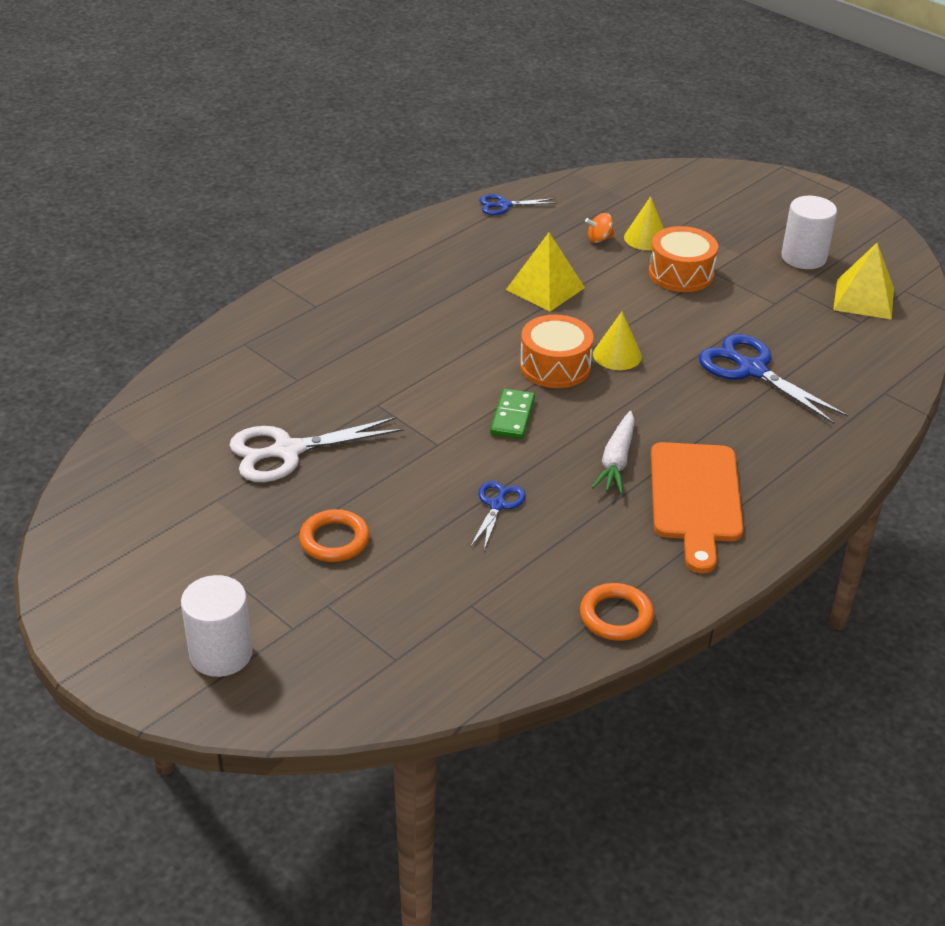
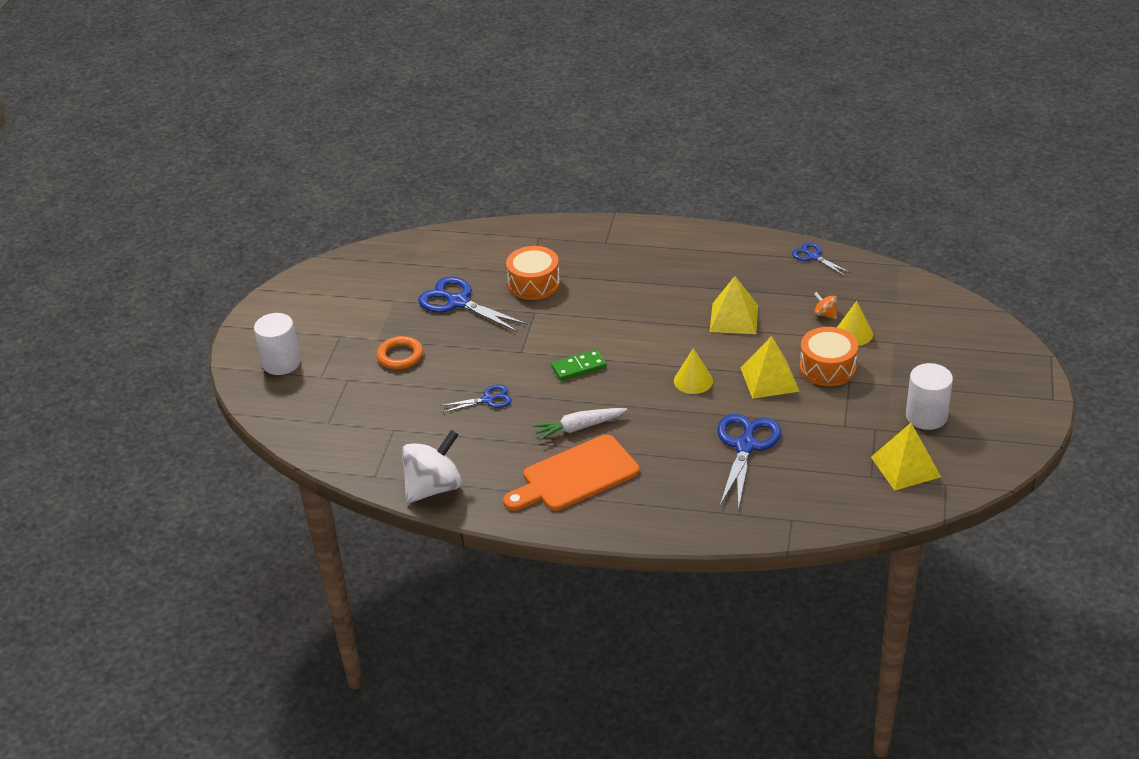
camera: 60 degrees right, 0 degrees up
white scissors [229,417,404,482] -> blue scissors [418,276,528,332]
orange drum [520,315,593,388] -> orange drum moved to [506,246,560,300]
orange ring [580,583,654,641] -> white spinning top [402,430,462,503]
none -> yellow pyramid [741,336,800,399]

